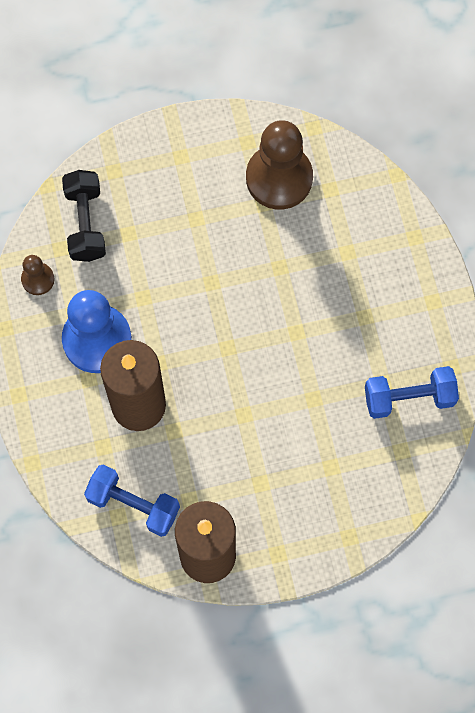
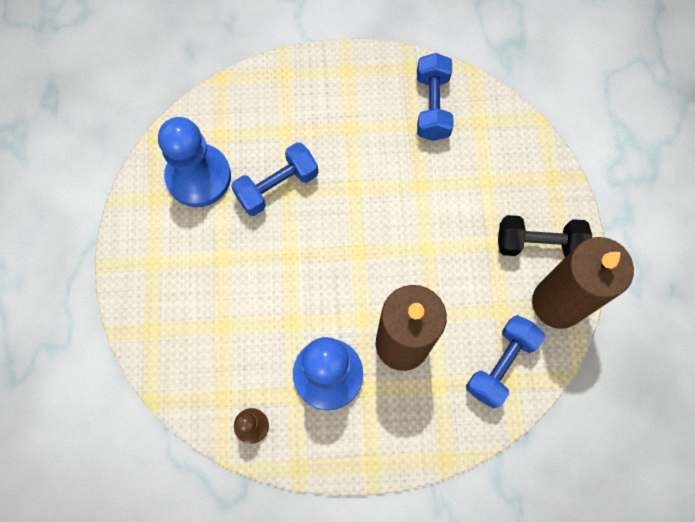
camera: 80 degrees left, 0 degrees up
black dumbbell [62,170,106,262] -> black dumbbell moved to [498,215,592,257]
brown pawn [246,120,313,210] -> blue pawn [158,117,231,207]
none -> blue dumbbell [231,142,318,216]

